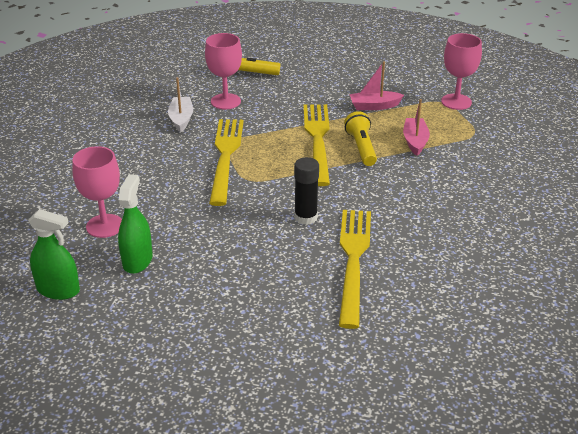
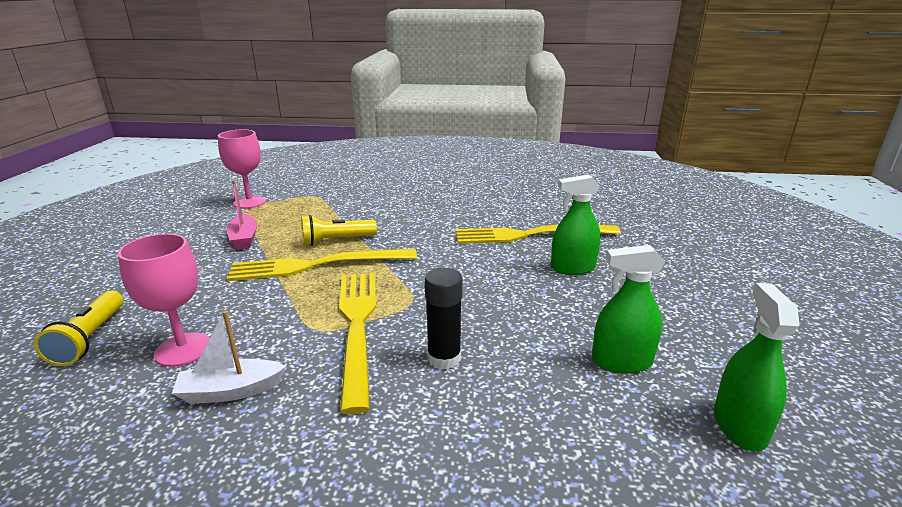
camera: 100 degrees left, 10 degrees down
pink goblet [72,146,122,238] -> none
yellow fork [209,119,244,206] -> yellow fork turned 90 degrees clockwise [339,273,376,414]
black glue stick [294,157,319,225] -> black glue stick moved to [425,268,463,370]
pink boat [403,99,430,156] -> none
none -> green spray bottle [551,174,601,275]

